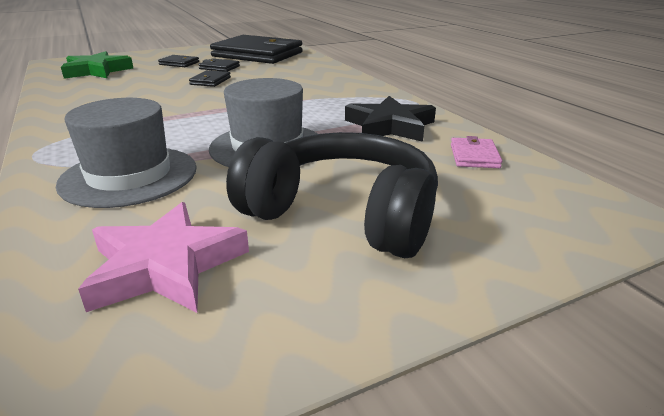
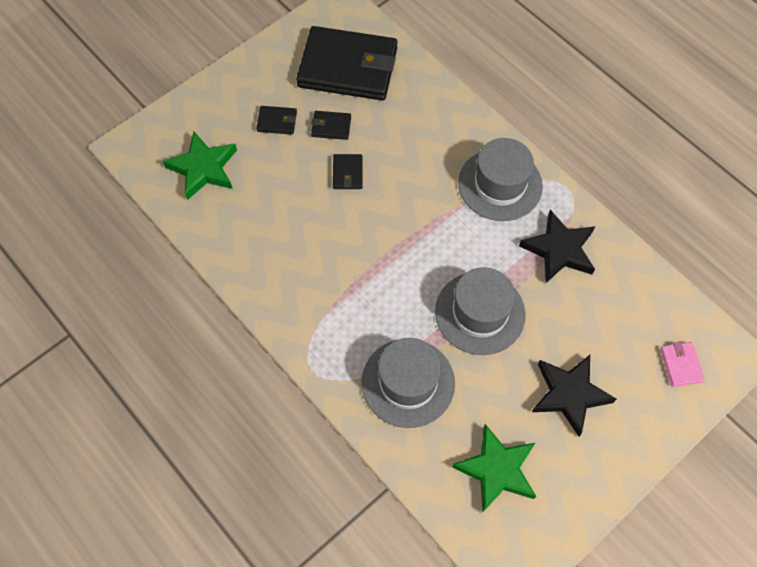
camera: 15 degrees left, 35 degrees up
pink star [78,202,249,313] -> green star [452,424,536,513]
black headphones [226,132,438,258] -> black star [532,355,616,437]
pink wallet [451,136,502,168] -> pink wallet moved to [660,342,705,387]
none -> grey hat [458,138,543,221]

